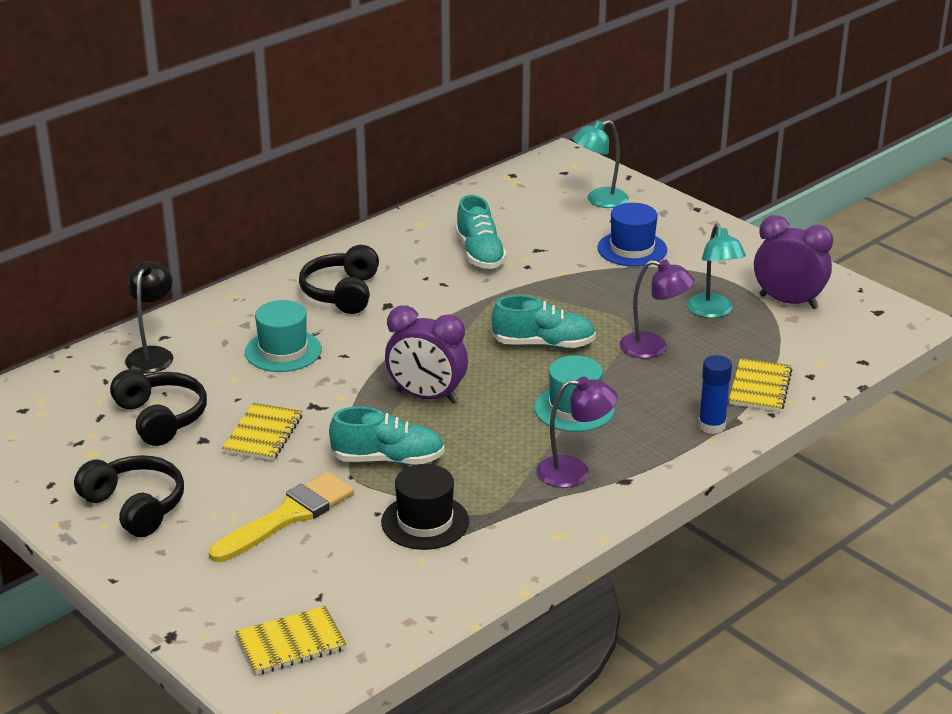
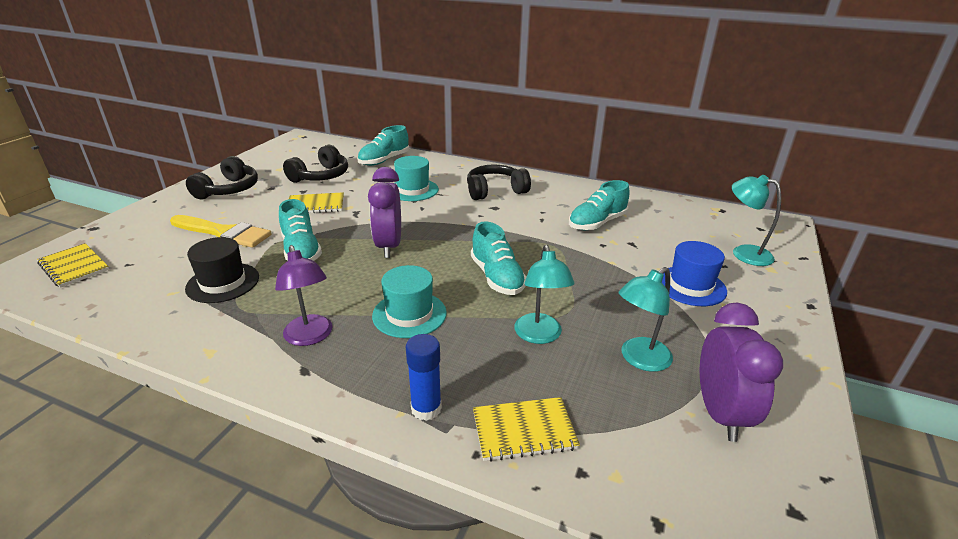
camera: 65 degrees right, 0 degrees up
black lamp [125,261,173,373] -> turquoise shoe [357,125,409,166]
purple lamp [620,260,695,359] -> turquoise lamp [514,244,575,344]

